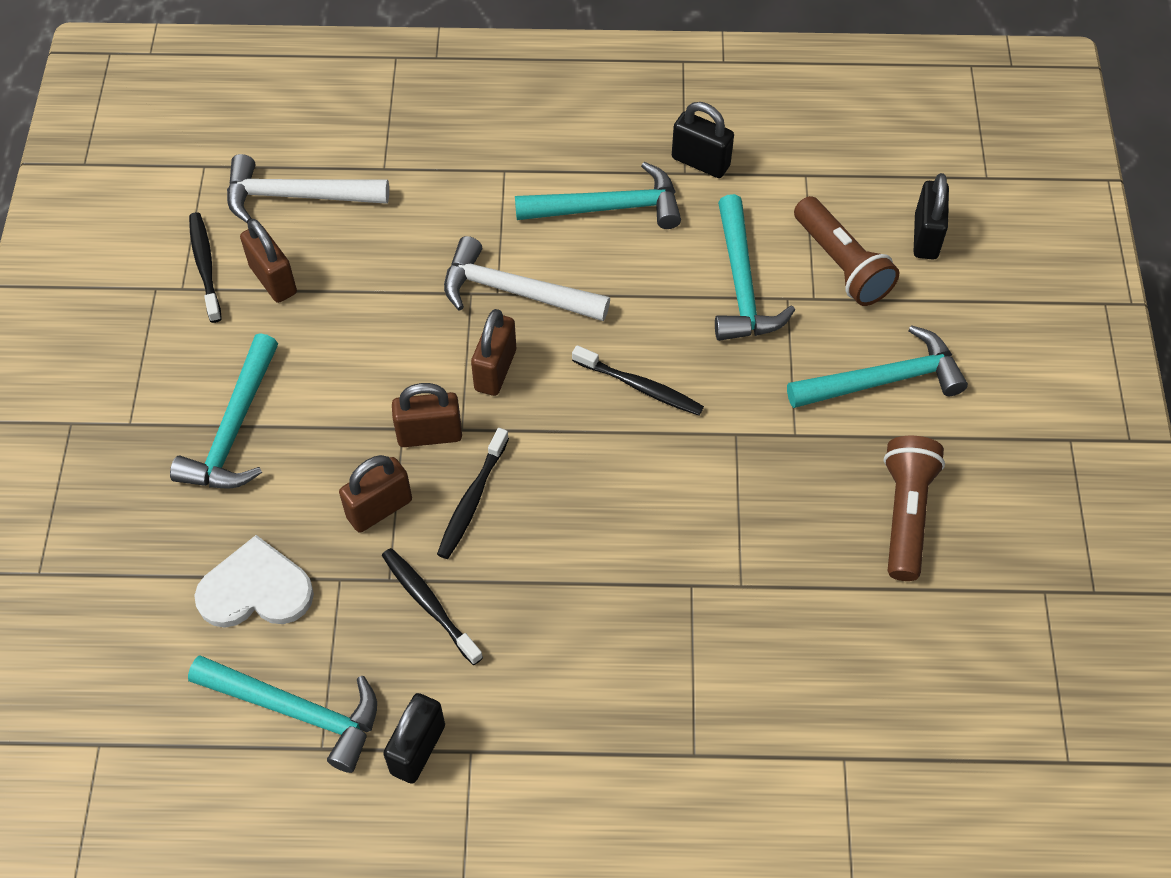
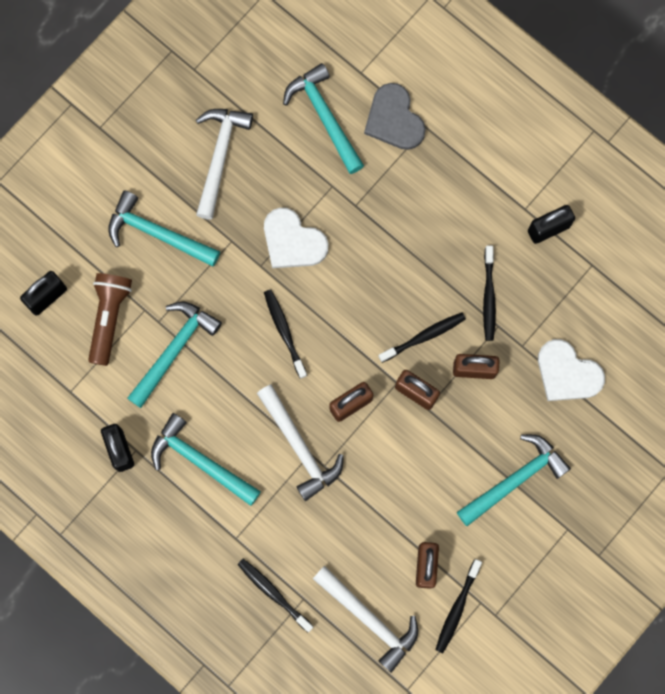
camera: 140 degrees left, 20 degrees up
turquoise hammer [188,655,377,773] -> turquoise hammer moved to [283,63,364,174]
brown flashlight [884,436,945,581] -> white hammer [196,109,253,220]
none -> black toothbrush [237,559,314,632]
none -> white heart [264,208,329,268]
none -> grey heart [364,83,426,150]

